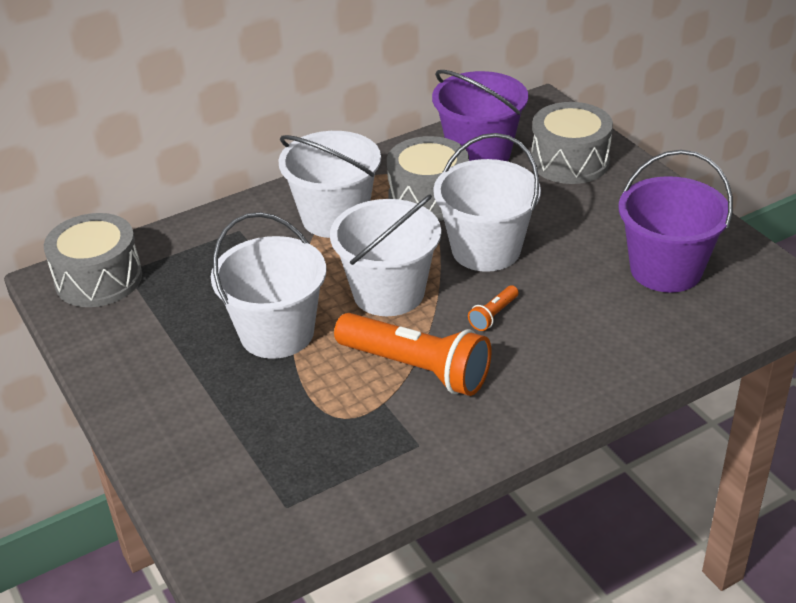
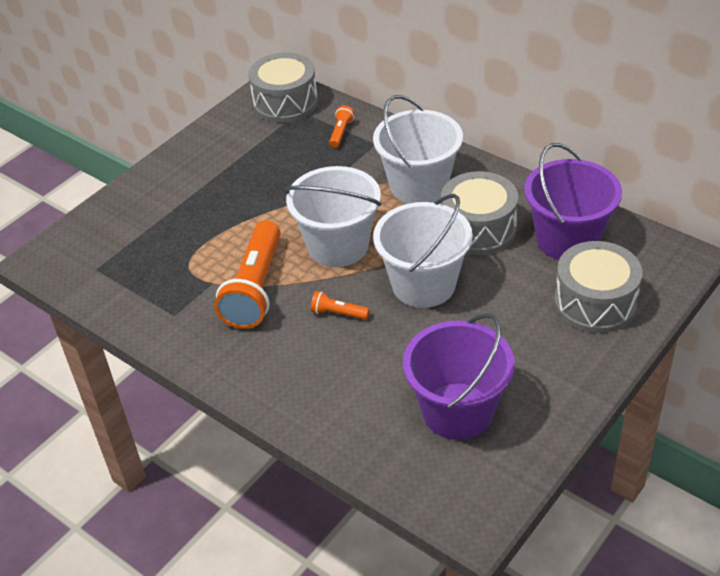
camera: 70 degrees right, 5 degrees up
white bucket [211,212,327,359] -> none
none -> orange flashlight [329,106,355,148]

